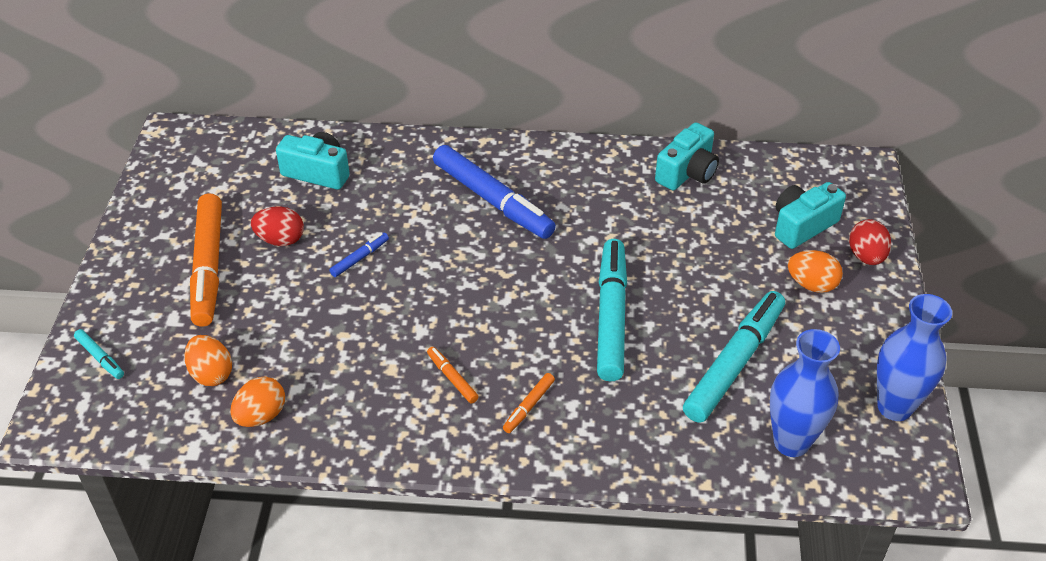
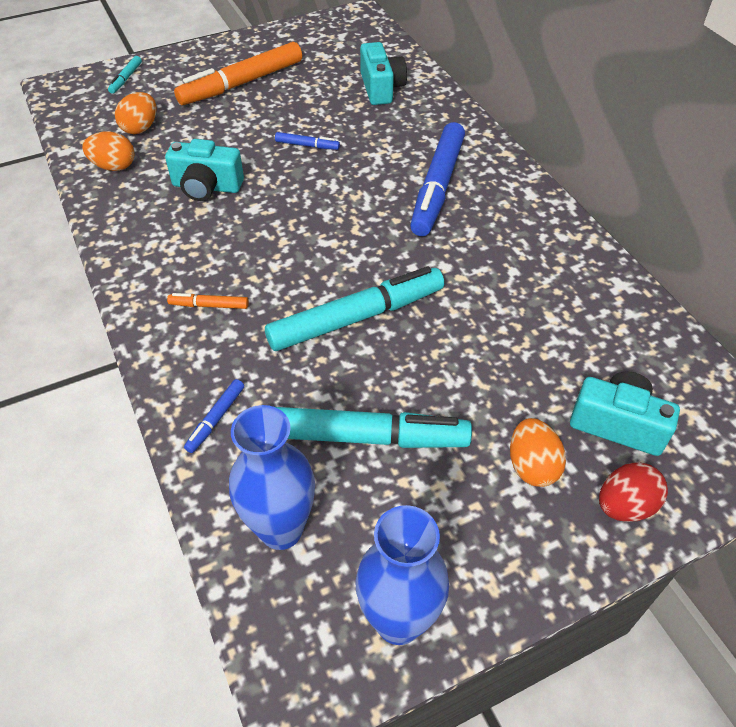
camera: 60 degrees right, 5 degrees up
red egg [251,206,304,246] -> none
orange marker [427,347,479,403] -> none
turquoise camera [655,122,719,190] -> turquoise camera moved to [165,139,244,201]
none -> blue marker [184,379,244,453]

